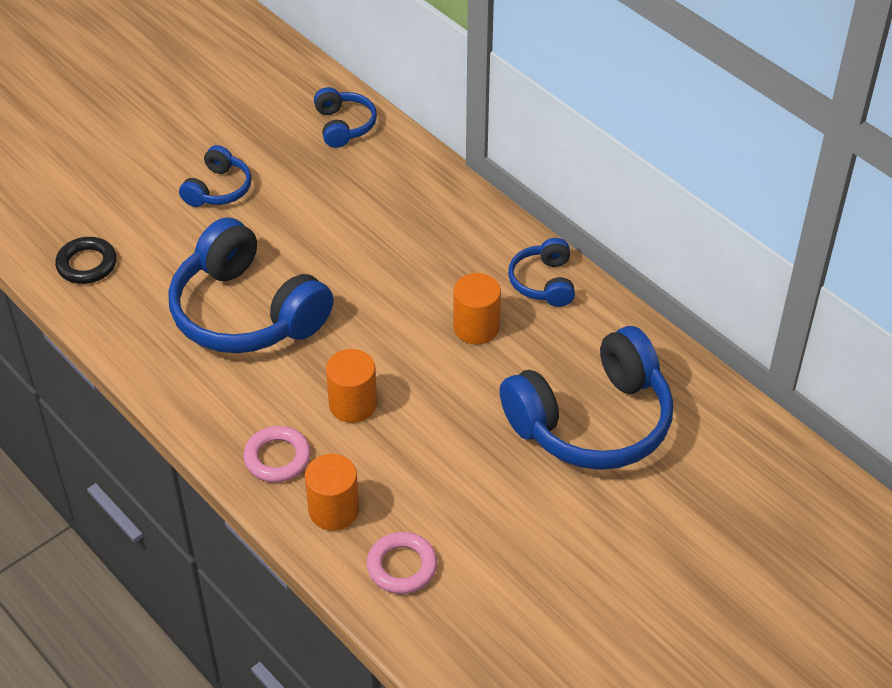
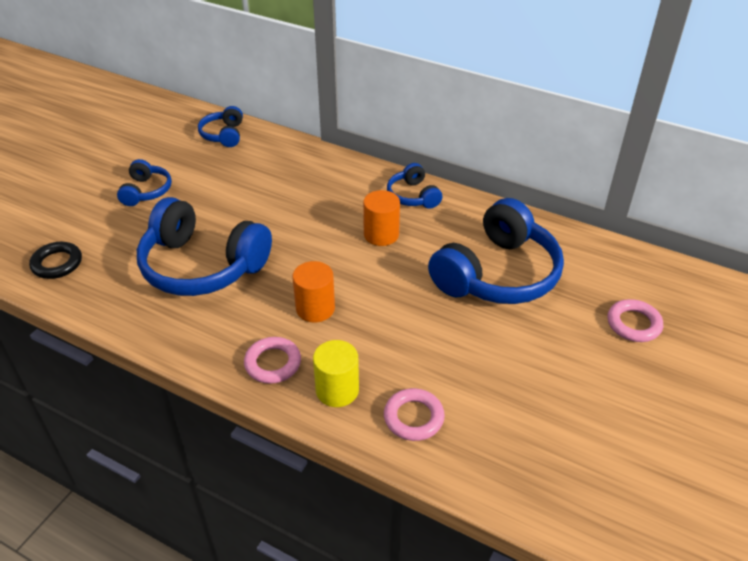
camera: 20 degrees left, 5 degrees down
orange cylinder [305,454,359,531] -> yellow cylinder [313,340,359,407]
blue headphones [314,87,377,148] -> blue headphones turned 150 degrees counterclockwise [198,106,243,147]
none -> pink ring [608,299,663,342]

